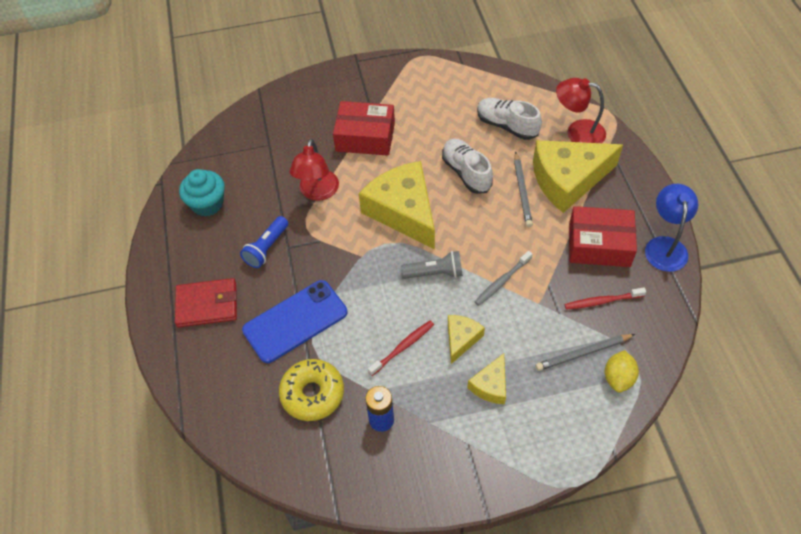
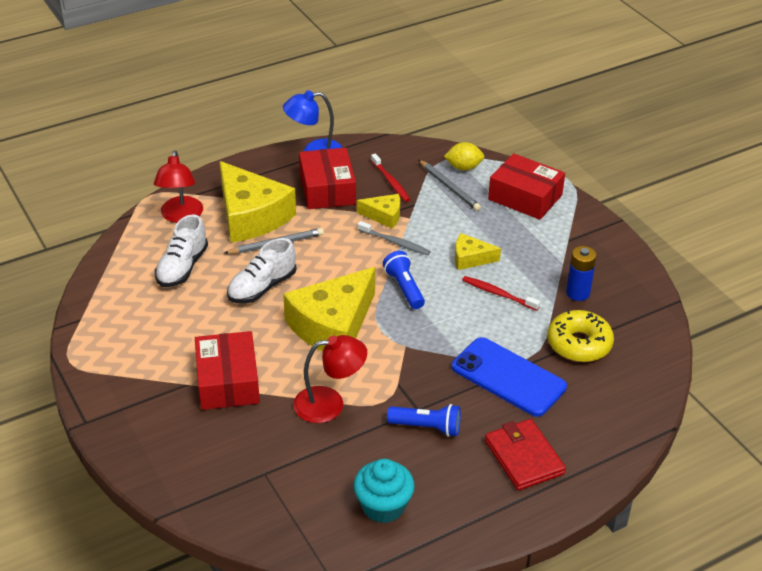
camera: 110 degrees left, 15 degrees down
grey flashlight [401,251,463,279] -> blue flashlight [383,251,425,309]
yellow cheese [467,353,506,404] -> yellow cheese moved to [357,194,400,229]
none -> red box [488,153,565,220]

